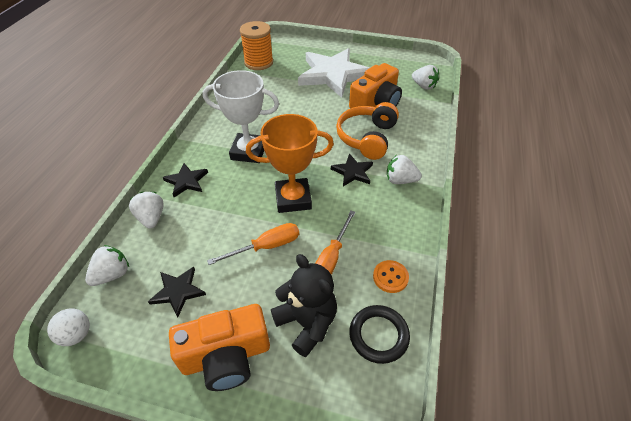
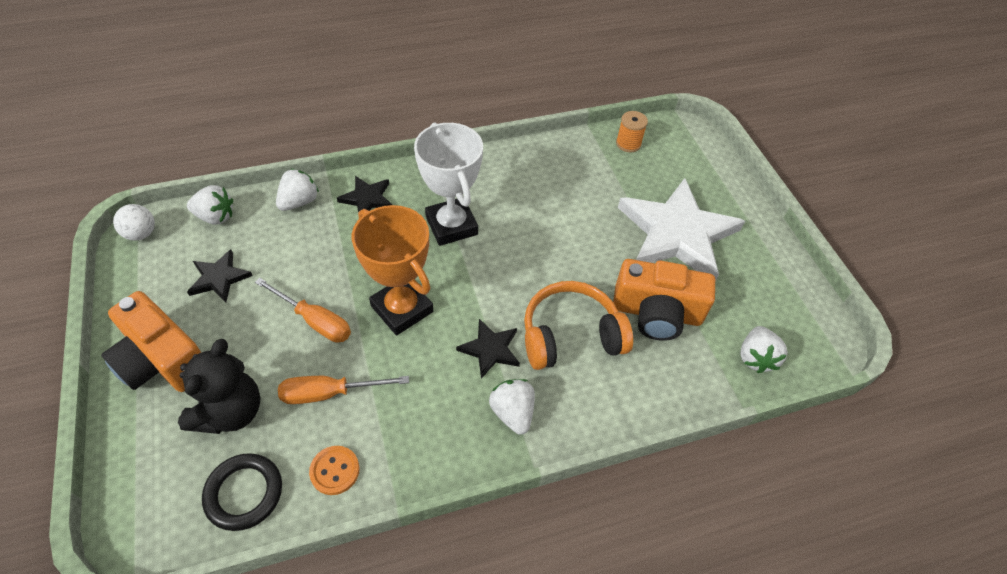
camera: 55 degrees right, 5 degrees up
orange spool [240,21,273,70] -> orange spool [616,111,648,152], size x0.57

